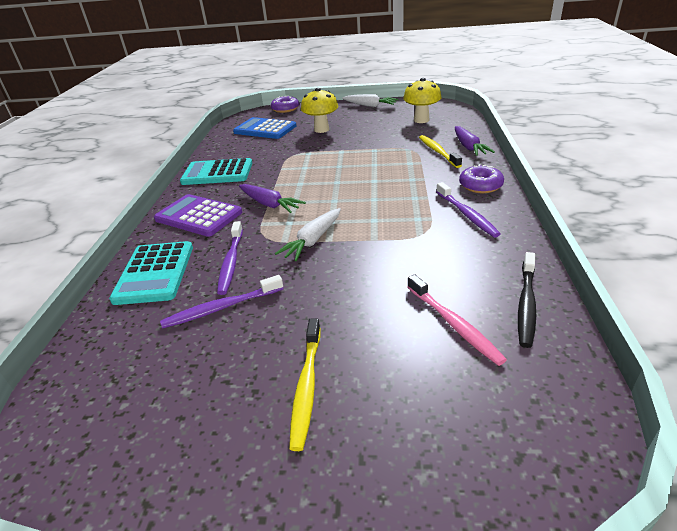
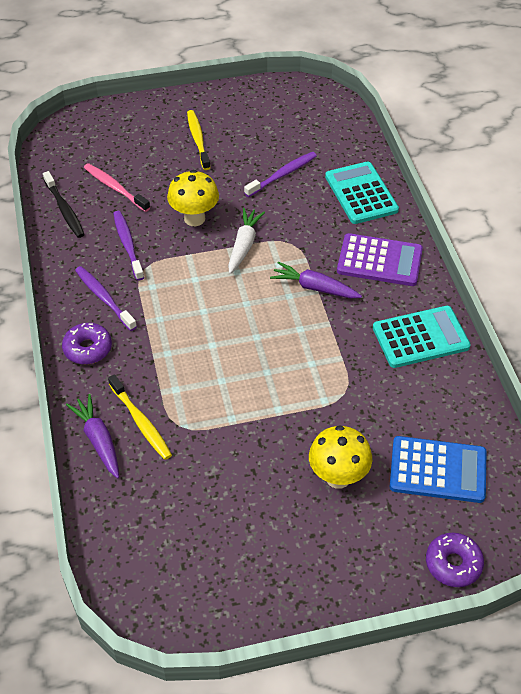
camera: 160 degrees right, 15 degrees up
purple toothbrush [217,221,243,295] -> purple toothbrush moved to [113,211,144,281]
white carrot [342,94,399,107] -> none
yellow mushroom [403,78,442,123] -> yellow mushroom moved to [167,170,219,226]
black toothbrush [518,252,536,348] -> black toothbrush turned 150 degrees clockwise [43,171,85,238]

